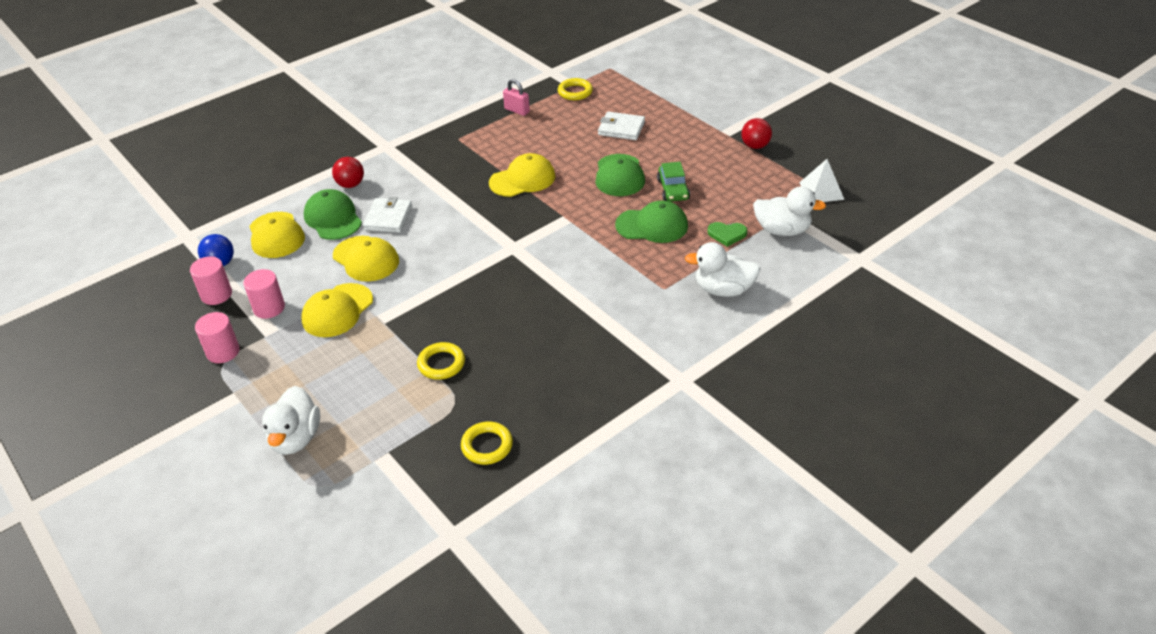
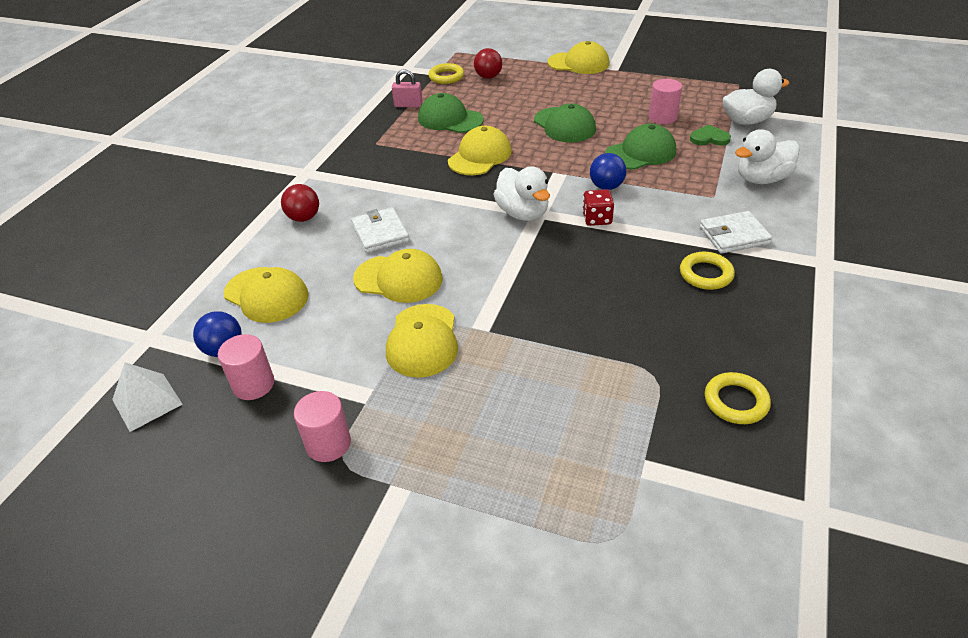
camera: 30 degrees left, 0 degrees up
pink cylinder [243,269,285,319] -> pink cylinder moved to [649,79,682,124]
white duck [262,386,320,455] -> white duck moved to [493,167,550,221]
green cap [304,189,362,240] -> green cap moved to [418,93,484,133]
yellow ring [417,342,465,380] -> yellow ring moved to [680,252,735,290]
white wallet [598,112,645,140] -> white wallet moved to [700,211,772,254]
green car [657,162,690,202] -> none
green heart [707,222,748,247] -> green heart turned 150 degrees counterclockwise [690,125,731,145]
red ball [741,118,772,149] -> red ball moved to [474,48,502,79]
white pyramid [799,159,845,202] -> white pyramid moved to [112,362,183,432]
none -> yellow cap [548,41,609,74]
none -> red dice [582,189,614,226]
none -> blue ball [590,153,626,190]

